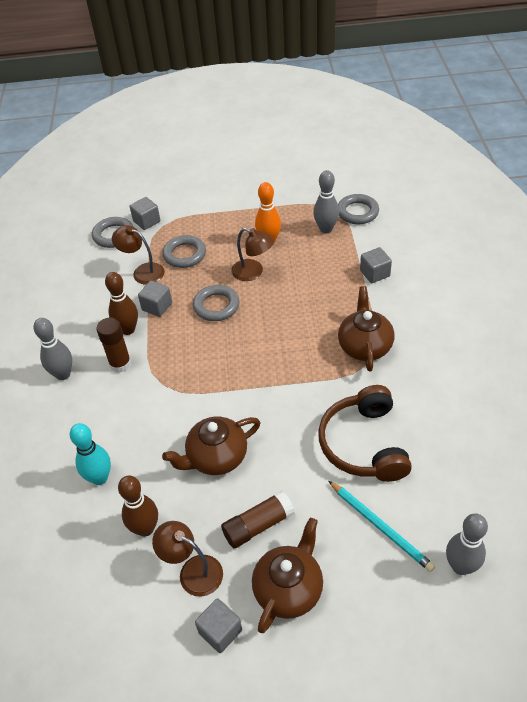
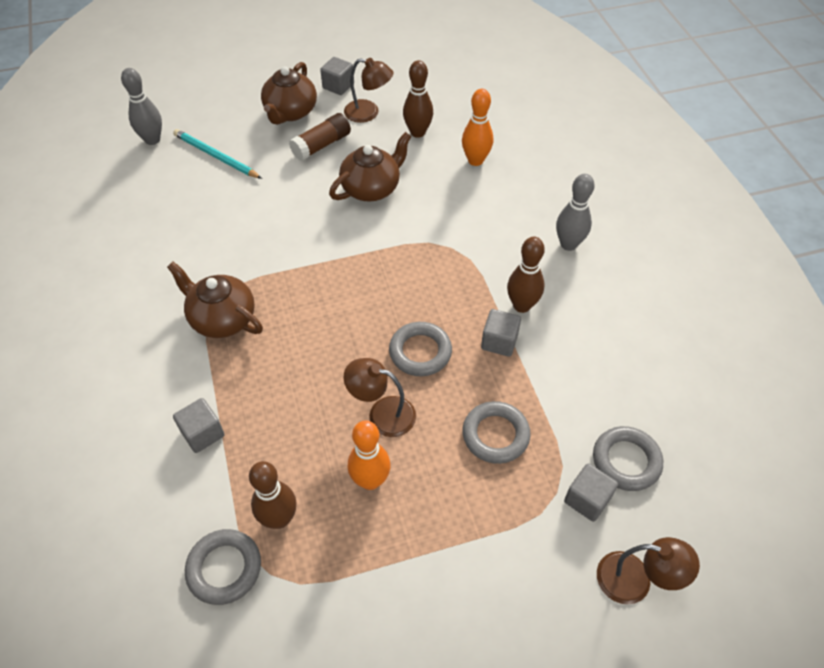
camera: 165 degrees right, 5 degrees up
turquoise bowling pin [70,423,111,485] -> orange bowling pin [462,89,493,166]
brown glue stick [96,318,131,373] -> none
brown lamp [112,225,165,285] -> brown lamp moved to [597,537,700,605]
grey bowling pin [313,170,339,233] -> brown bowling pin [249,461,296,529]
brown headphones [318,385,412,482] -> none
brown teapot [338,286,394,372] -> brown teapot turned 135 degrees clockwise [167,262,263,338]

